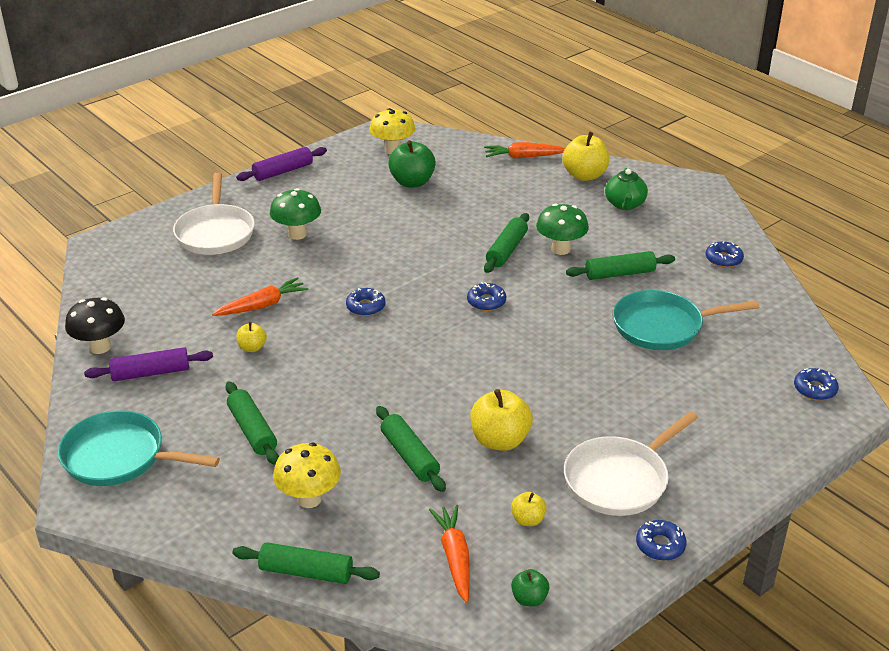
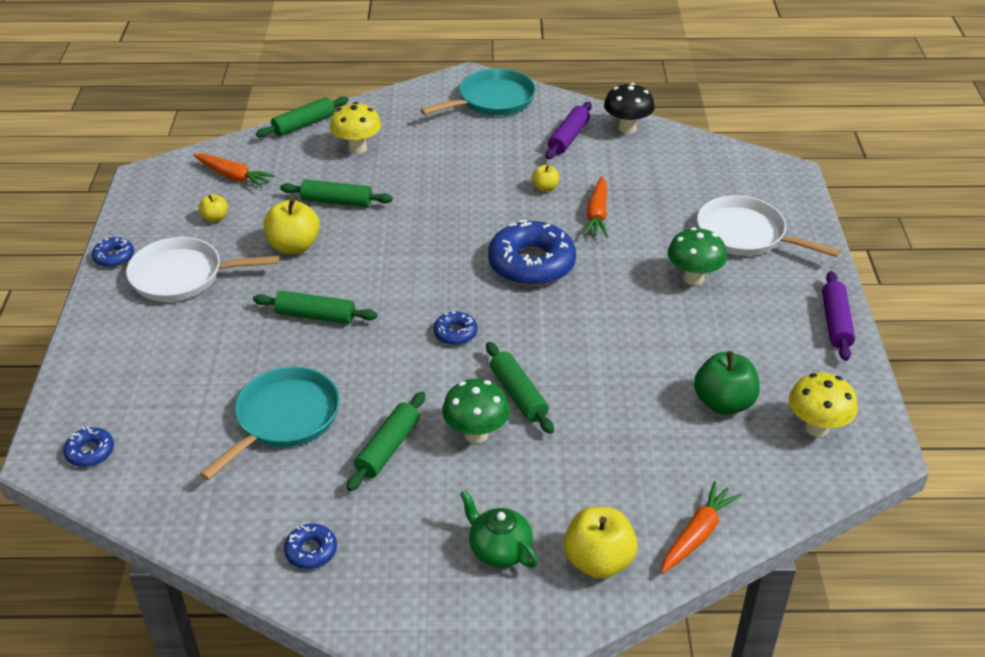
camera: 130 degrees right, 5 degrees up
green rolling pin [225,381,279,465] -> green rolling pin moved to [253,291,377,324]
blue donut [346,288,385,316] -> blue donut [488,220,576,286], size x2.13
green apple [511,569,549,607] -> none
white pan [564,411,698,516] -> white pan turned 90 degrees counterclockwise [126,237,279,302]

